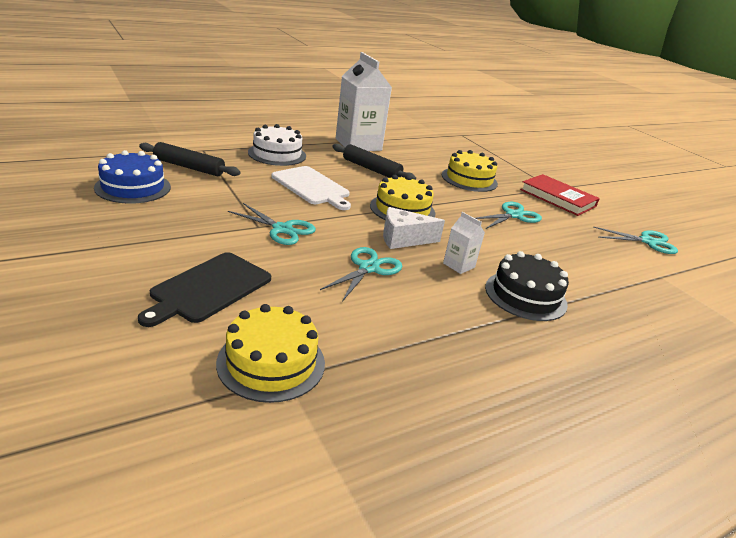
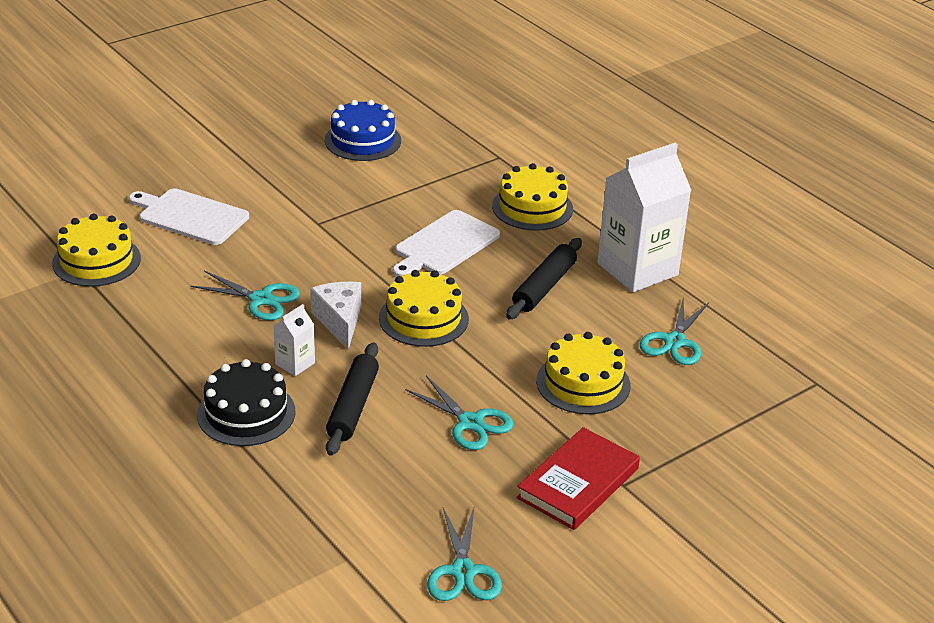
camera: 85 degrees right, 5 degrees up
black cutting board [138,252,271,327] -> white cutting board [129,188,249,245]
black rolling pin [139,142,241,176] -> black rolling pin moved to [326,342,379,456]
turquoise scissors [228,203,316,245] -> turquoise scissors moved to [640,296,709,365]
white cake [248,124,306,166] -> yellow cake [492,163,573,231]

